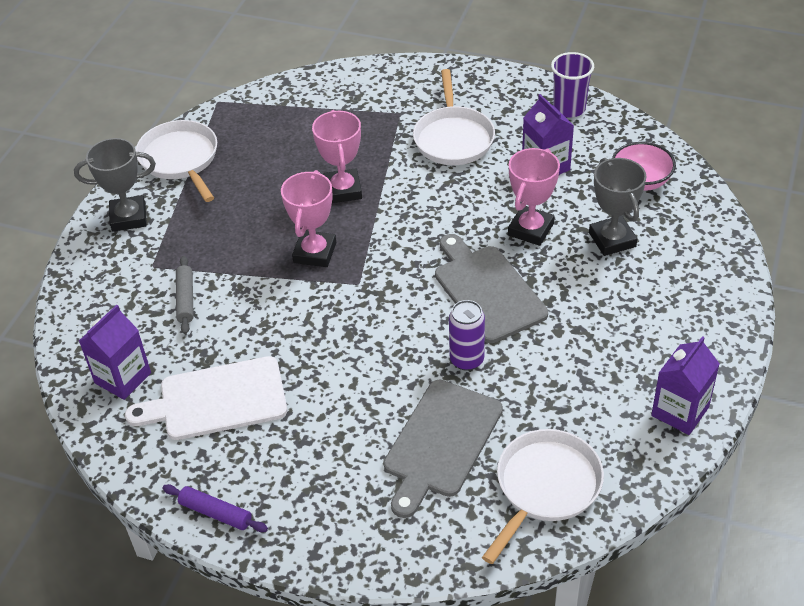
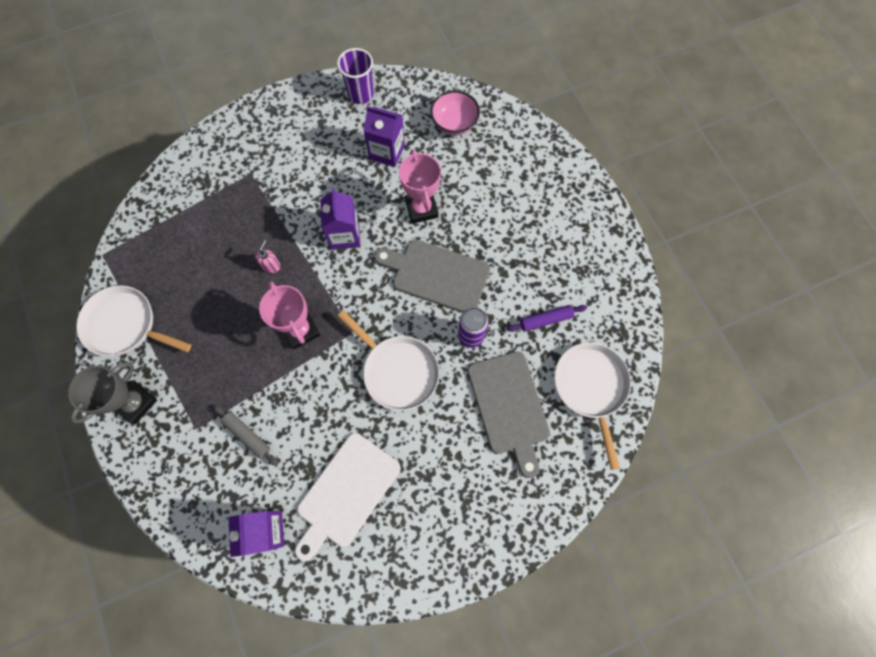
camera: 45 degrees left, 25 degrees up
purple rolling pin [162,484,268,532] -> purple rolling pin moved to [507,305,587,332]
pink trophy [312,110,362,203] -> pink soap dispenser [255,240,281,273]
white pan [413,69,495,165] -> white pan moved to [337,310,440,411]
grey trophy [589,158,646,256] -> none
purple carton [651,336,720,435] -> purple carton moved to [320,188,360,250]

